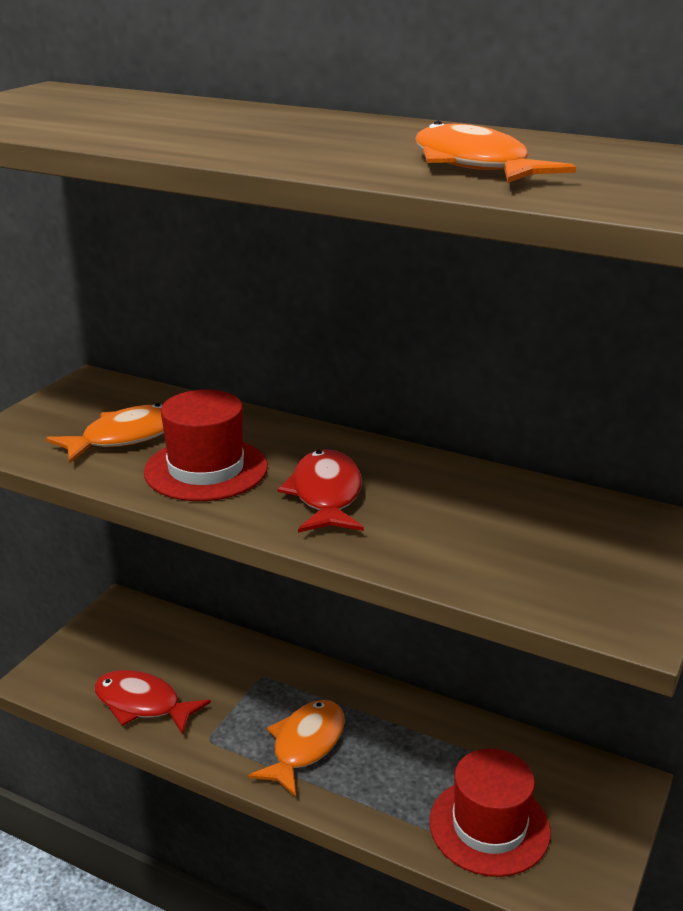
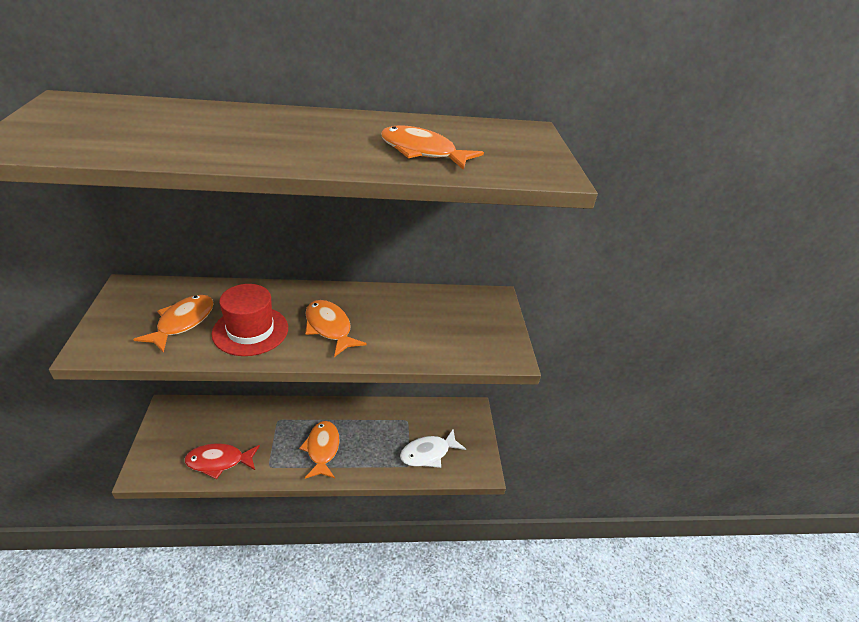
camera: 35 degrees left, 10 degrees up
red fish [277,449,364,533] -> orange fish [305,300,367,357]
red hat [429,748,551,877] -> white fish [400,430,466,468]

